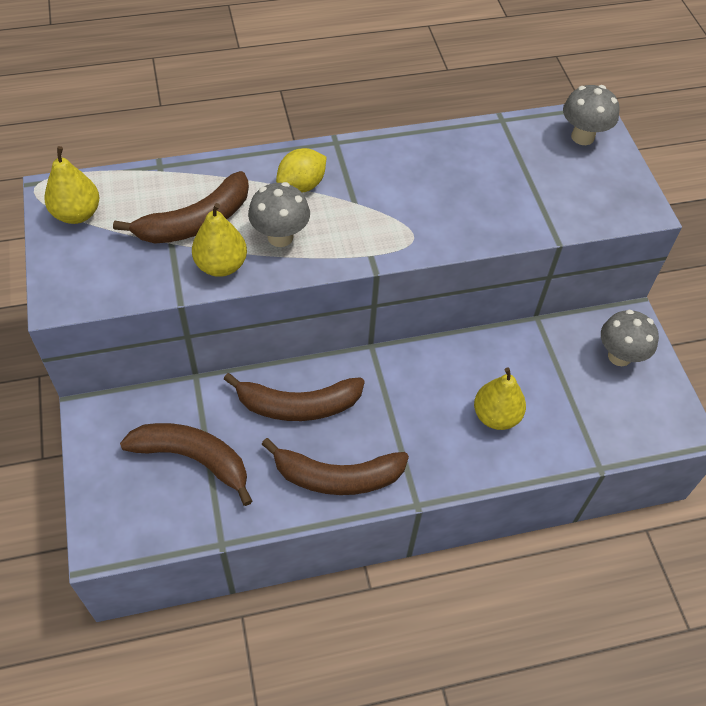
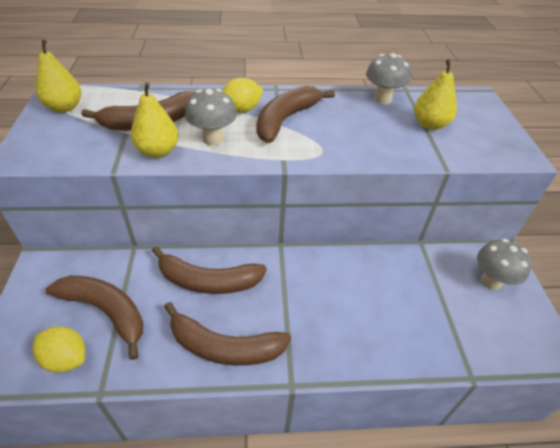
camera: 10 degrees right, 10 degrees down
yellow pear [474,367,526,430] -> yellow pear moved to [414,59,457,130]
grey mushroom [563,85,620,145] -> grey mushroom moved to [366,53,411,104]
none -> yellow lemon [32,326,85,373]
none -> brown banana [257,86,335,143]

